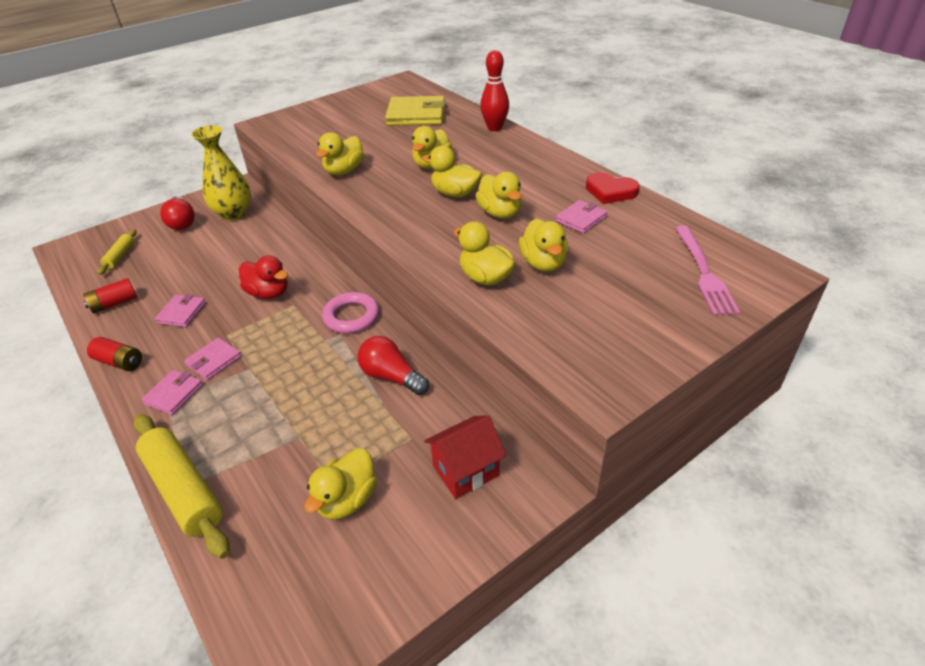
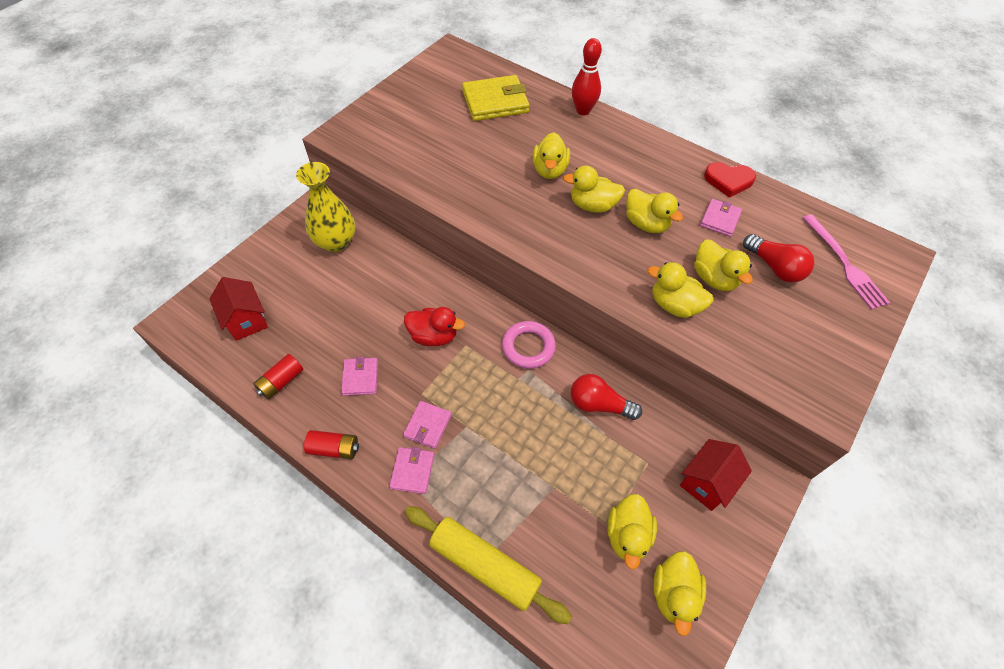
camera: 20 degrees left, 15 degrees up
yellow rolling pin [97,229,136,275] -> red house [209,277,268,341]
red light bulb [160,196,194,230] -> red light bulb moved to [743,234,815,283]
yellow duck [316,132,364,175] -> yellow duck moved to [653,551,706,636]

